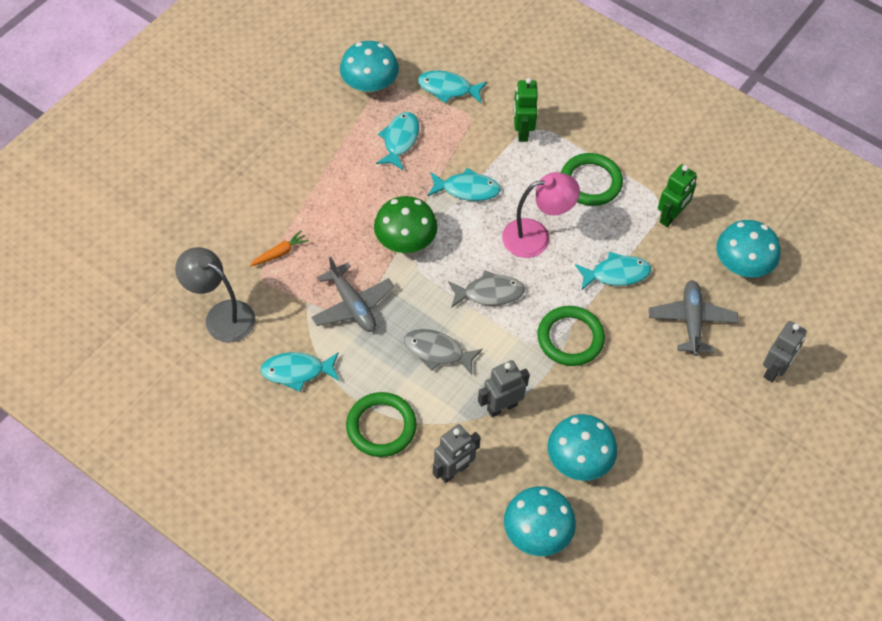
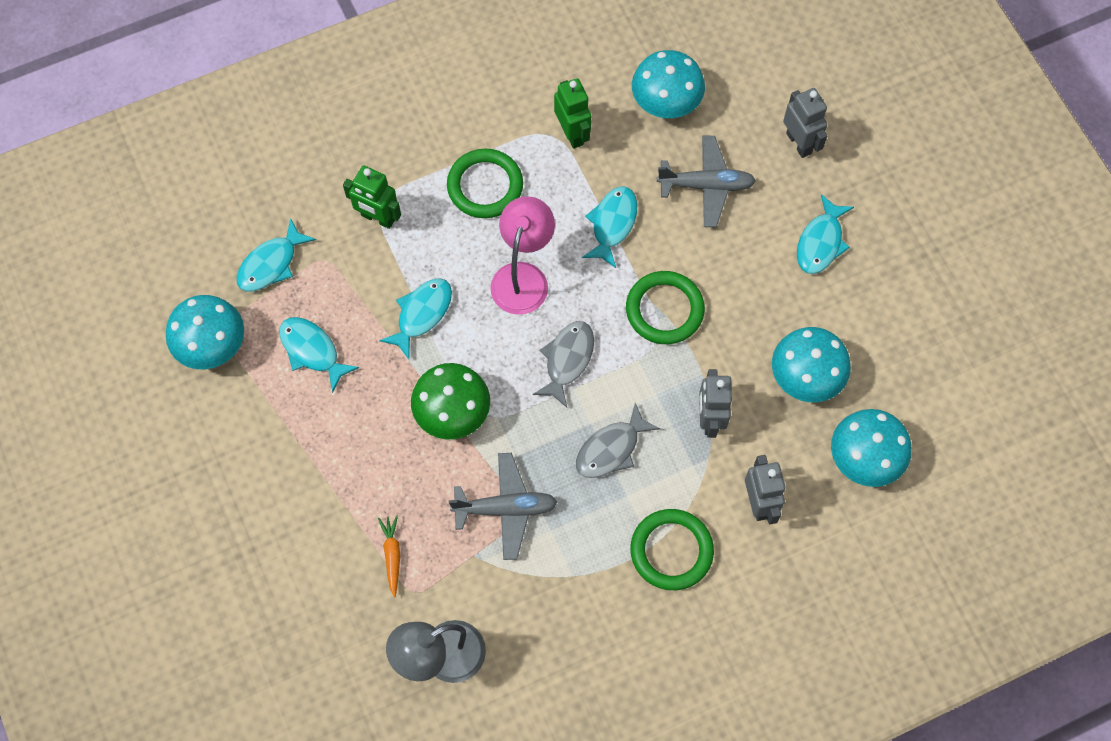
camera: 60 degrees left, 10 degrees up
turquoise fish [260,352,340,392] -> turquoise fish moved to [797,194,854,274]
grey plane [649,280,739,356] -> grey plane turned 150 degrees clockwise [657,136,756,227]

